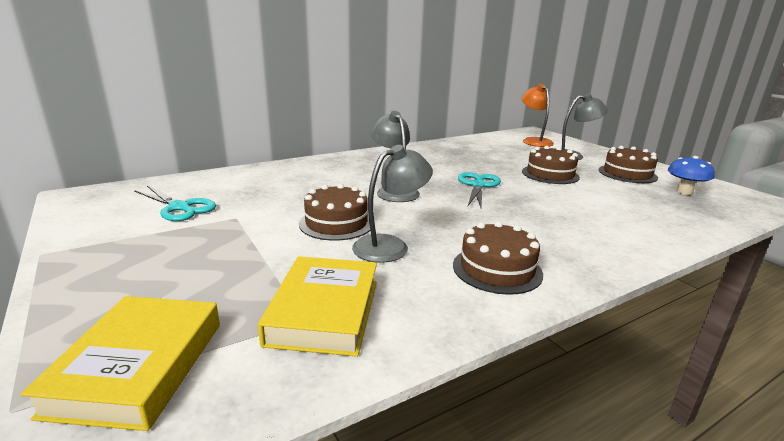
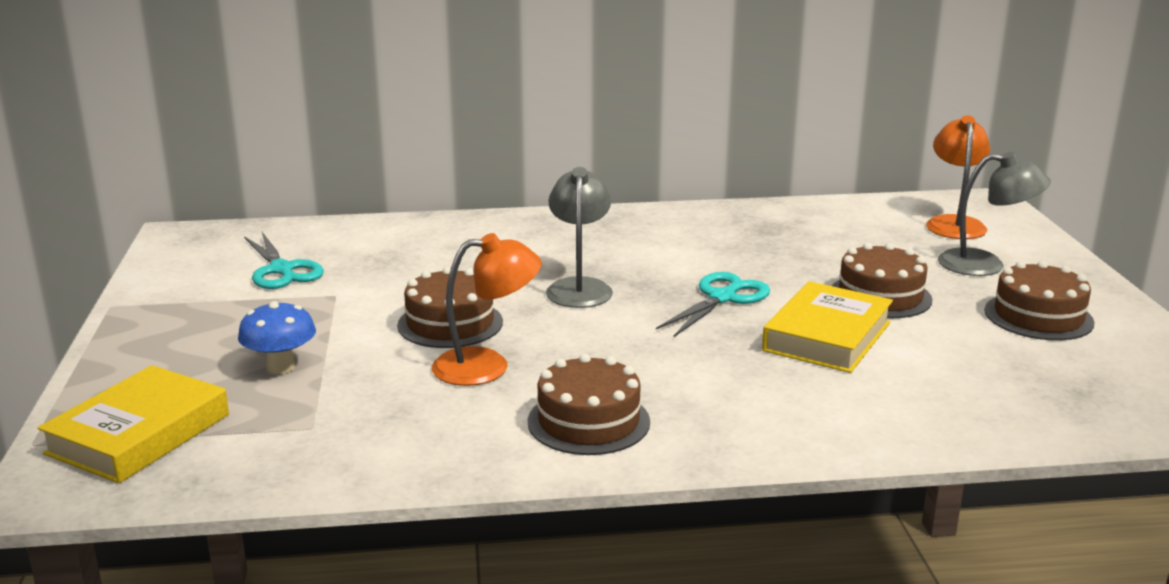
camera: 25 degrees right, 0 degrees up
yellow book [258,256,377,357] -> yellow book moved to [762,281,893,373]
grey lamp [352,145,433,263] -> orange lamp [432,233,542,386]
blue mushroom [668,156,715,195] -> blue mushroom moved to [238,301,316,374]

